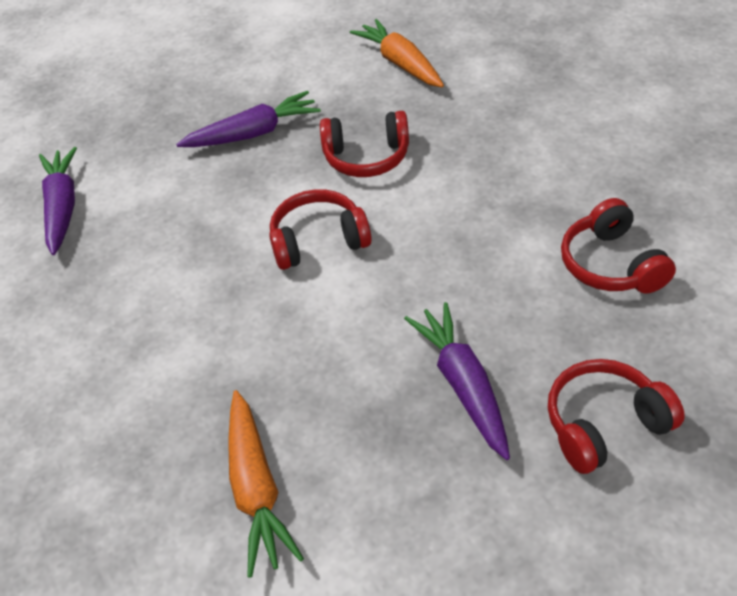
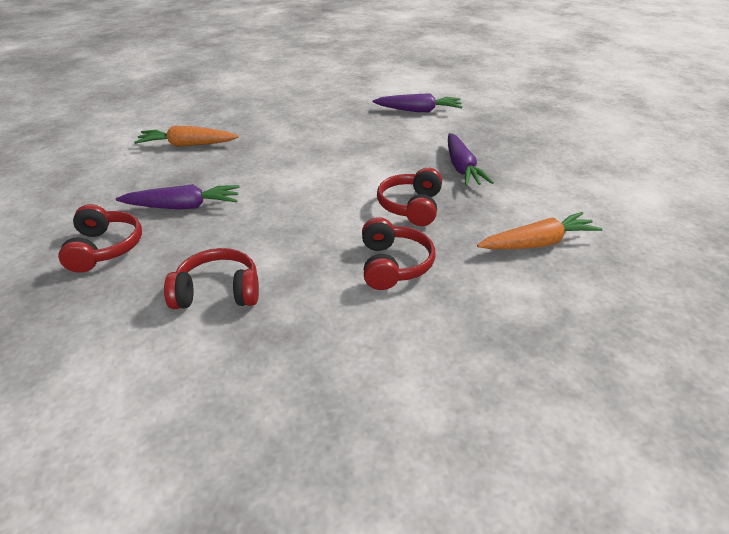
camera: 100 degrees right, 10 degrees down
red headphones [269,189,372,270] -> red headphones moved to [362,217,435,290]

